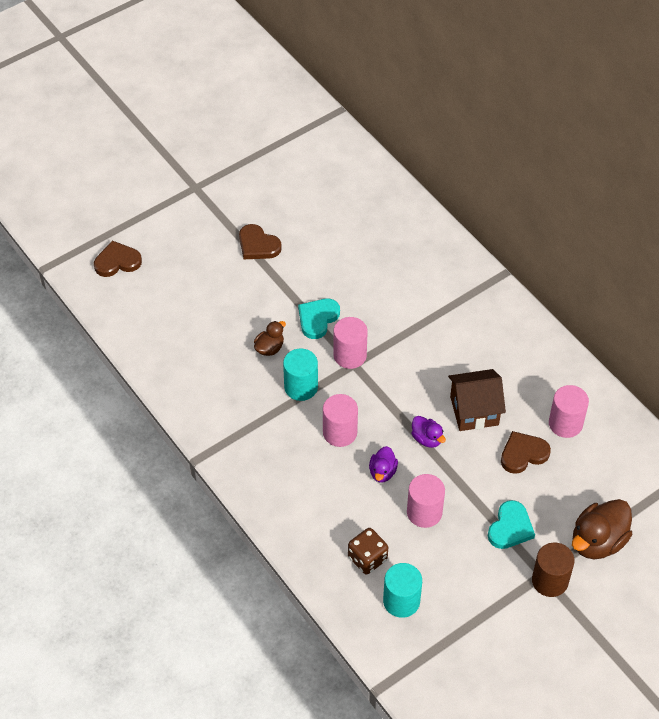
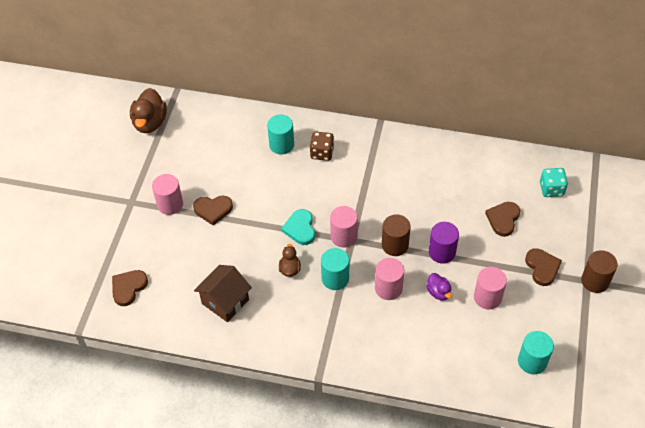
camera: 40 degrees left, 0 degrees up
brown dice [348,528,388,574] -> brown dice moved to [310,132,334,161]
purple duck [411,416,446,448] -> purple cylinder [429,222,459,264]
brown house [448,369,506,431] -> brown house moved to [194,265,252,322]
turquoise heart [488,500,535,549] -> brown heart [525,248,562,286]
pink cylinder [549,385,589,438] -> pink cylinder moved to [152,174,183,215]
brown duck [572,499,632,559] -> brown duck moved to [130,88,167,133]
none -> turquoise cylinder [267,114,294,155]
none -> brown cylinder [382,214,411,256]
none -> turquoise dice [540,168,568,197]

